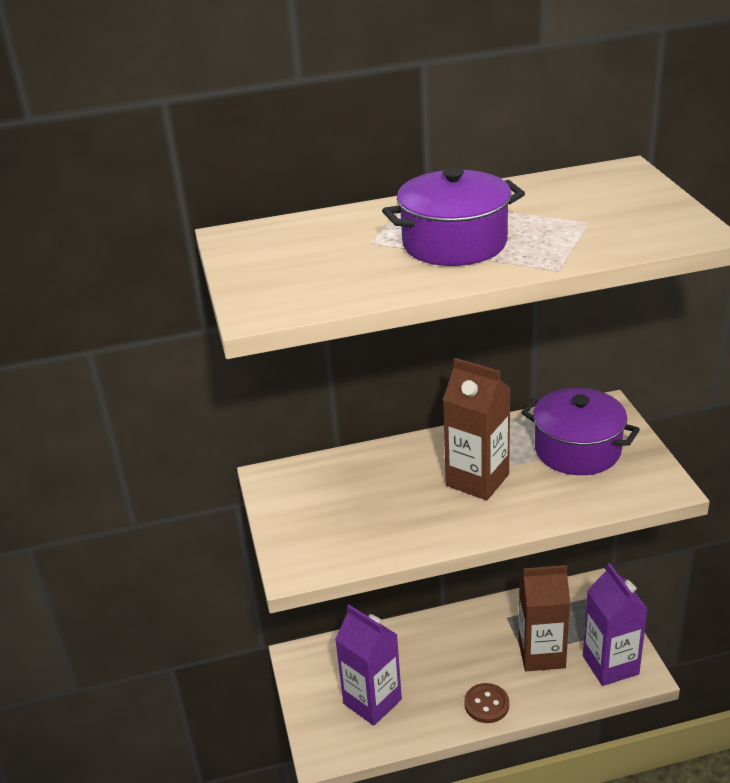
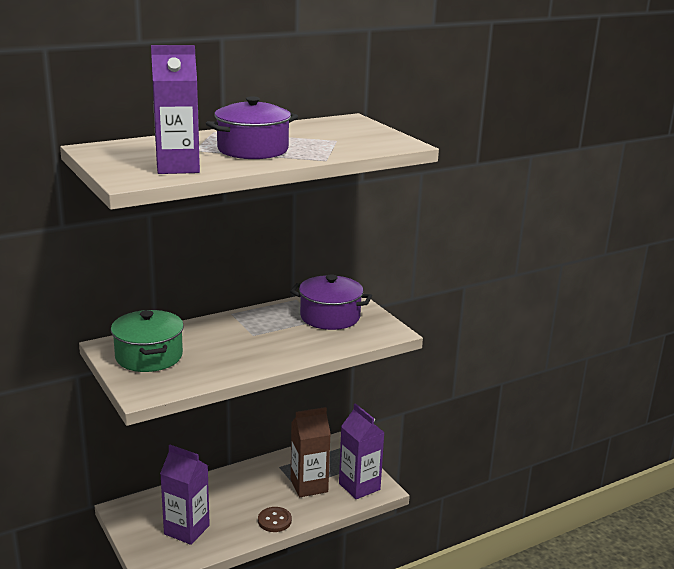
camera: 20 degrees left, 10 degrees down
brown carton [443,358,511,500] -> none
none -> green pot [111,310,184,372]
none -> purple carton [151,45,200,174]

